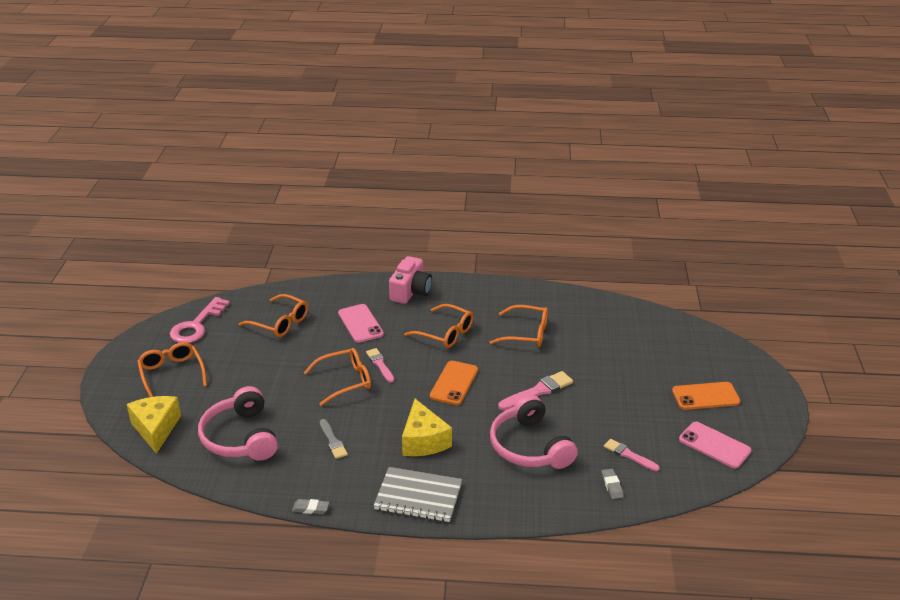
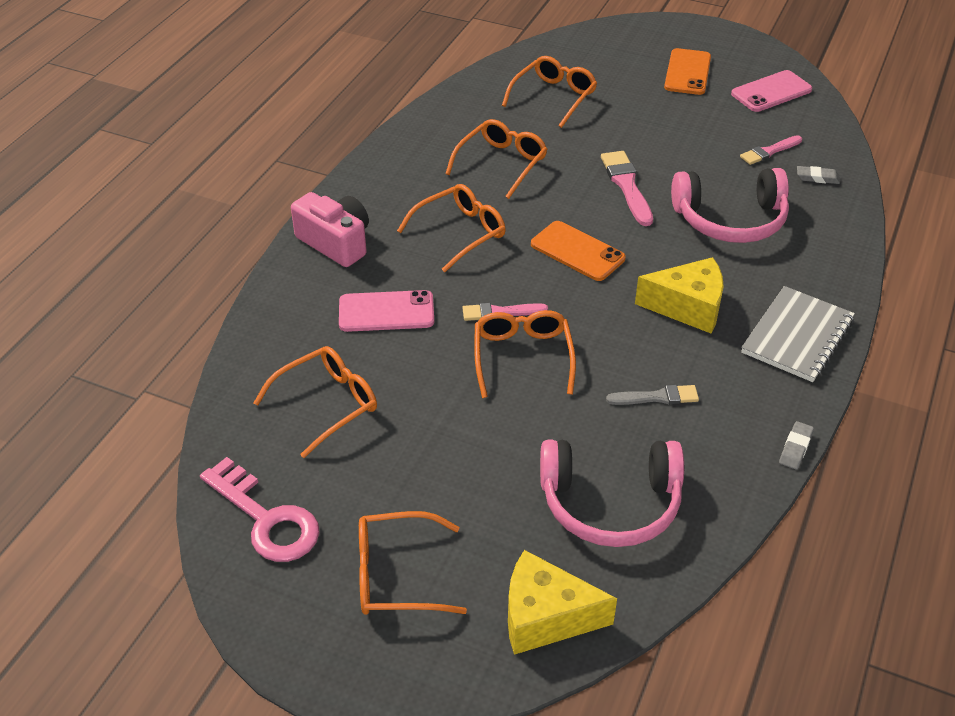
camera: 70 degrees left, 10 degrees up
none -> orange glasses [502,56,597,128]

